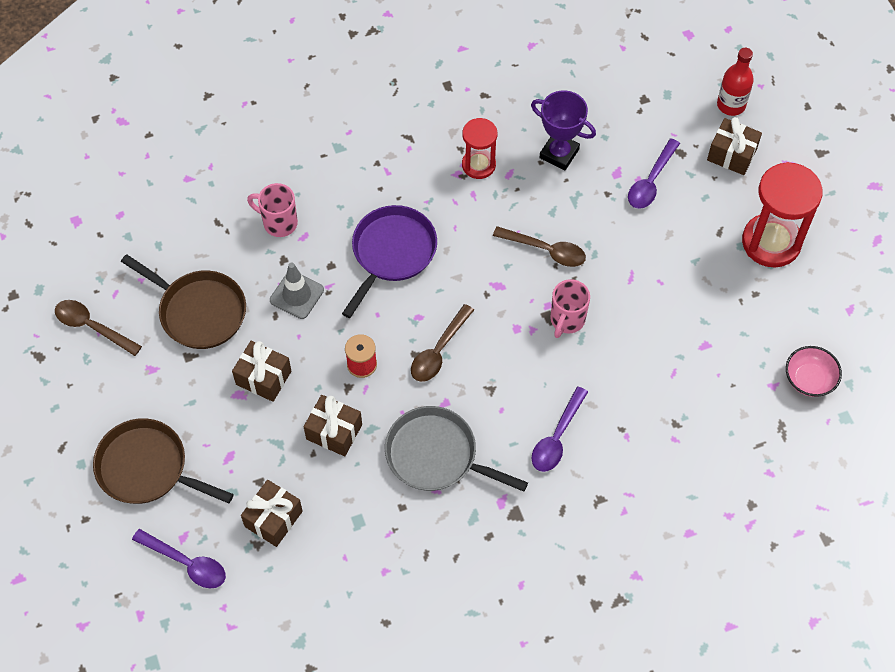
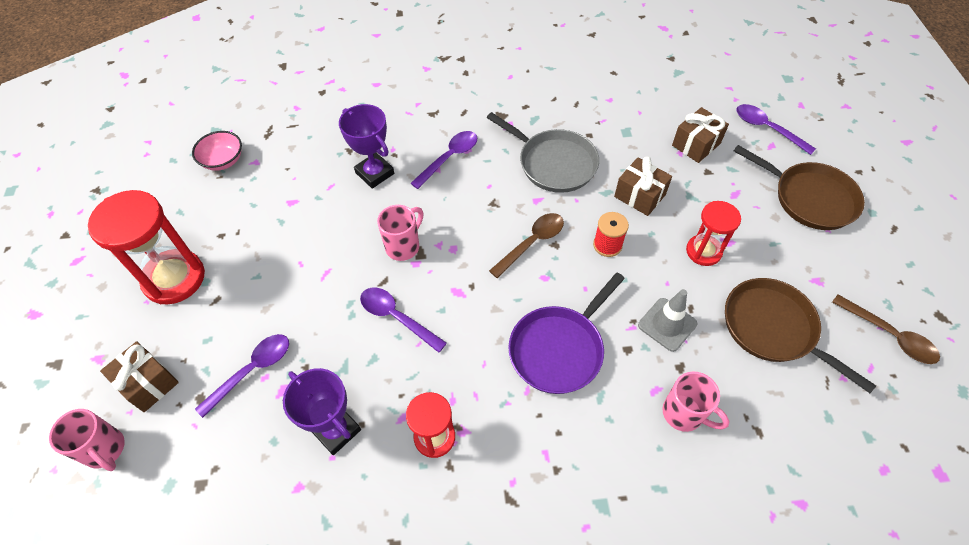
camera: 165 degrees left, 5 degrees down
brown gift [232,341,291,402] -> red hourglass [686,201,741,266]
brown spoon [493,226,586,267] -> purple spoon [360,288,447,353]
red bottle [717,48,754,116] -> pink mug [49,409,125,471]
none -> purple trophy [339,104,394,189]

